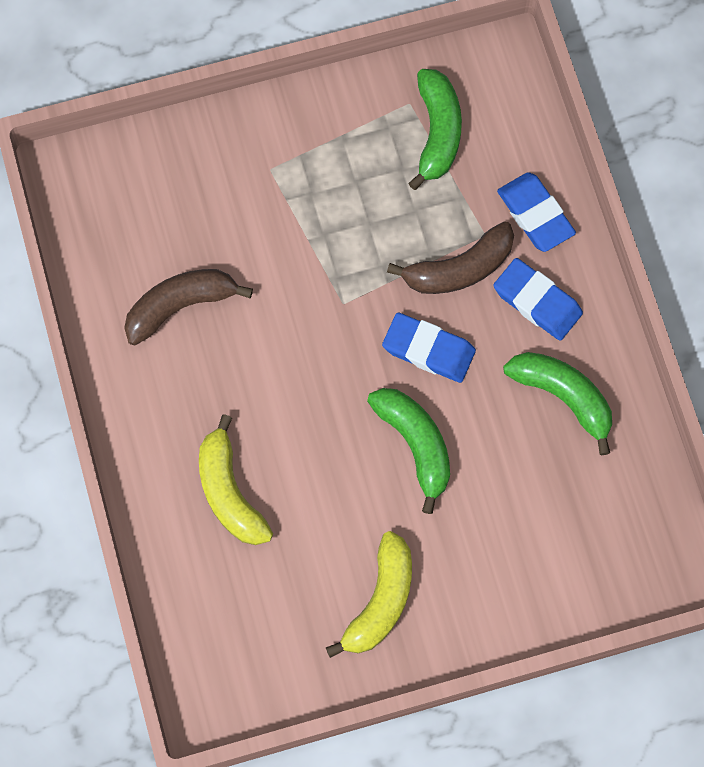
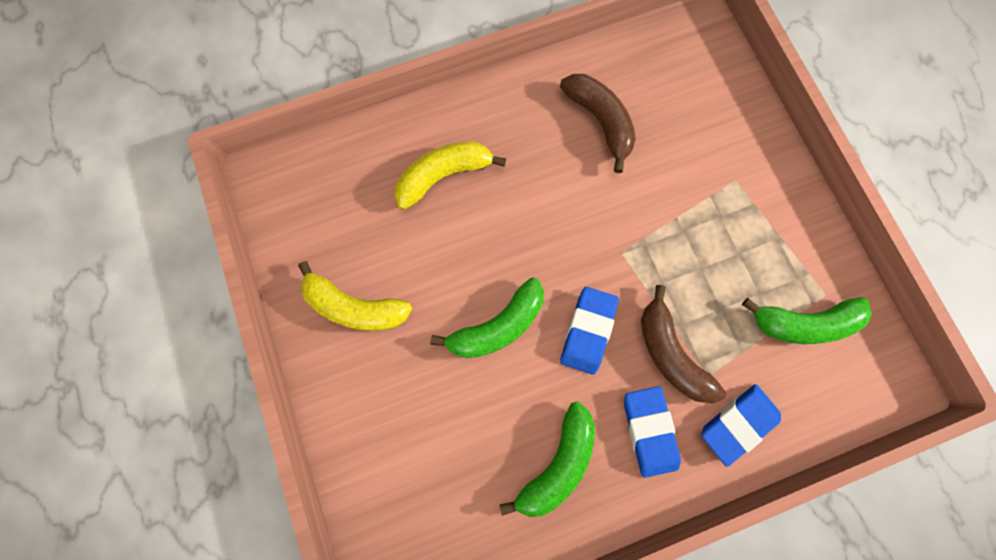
camera: 85 degrees right, 5 degrees up
blue eraser [493,258,583,341] -> blue eraser turned 45 degrees counterclockwise [624,386,681,478]

